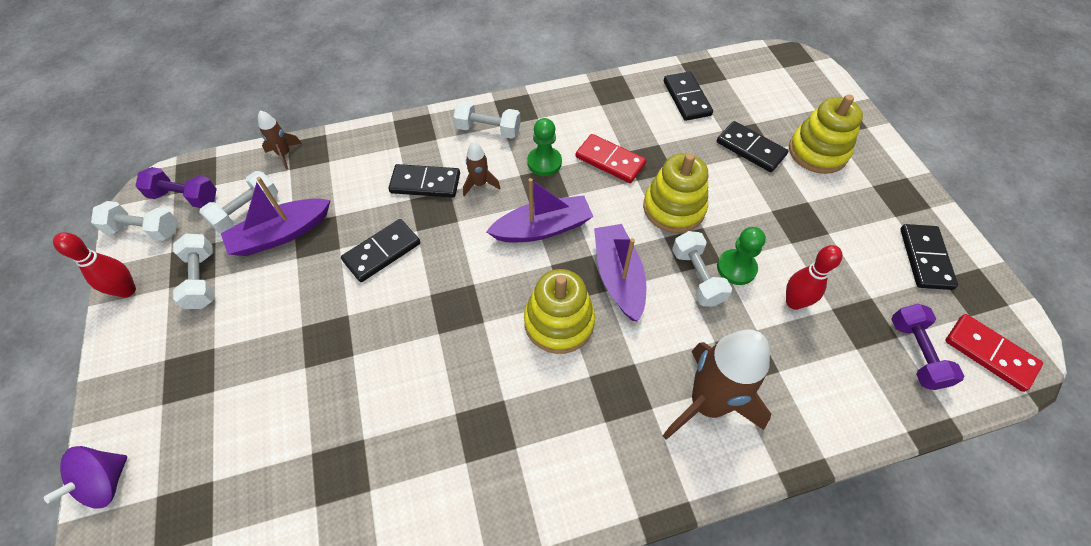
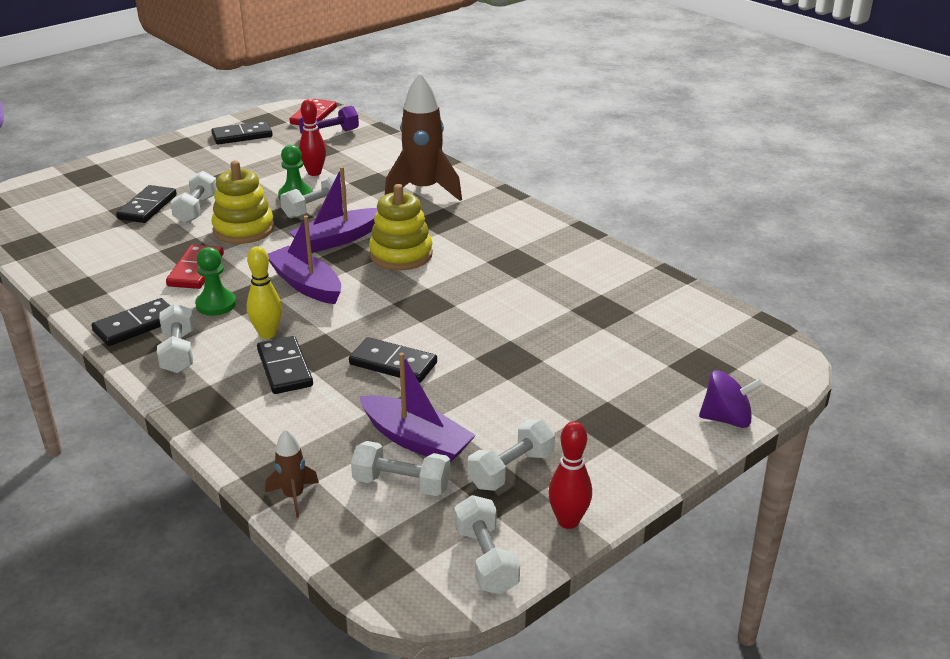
camera: 115 degrees left, 25 degrees down
purple dumbbell [136,167,217,208] -> none
brown rocket [463,141,501,196] -> yellow bowling pin [247,246,282,339]
black domino [664,71,713,121] -> black domino moved to [91,298,170,346]
yellow stacking toy [789,95,863,174] -> none
none -> white dumbbell [170,171,217,223]

